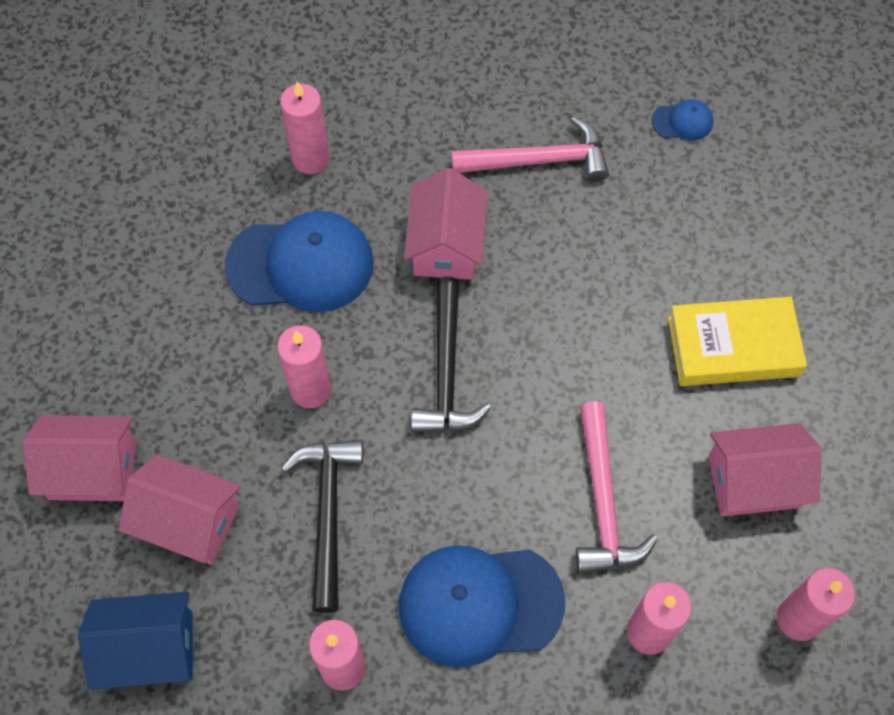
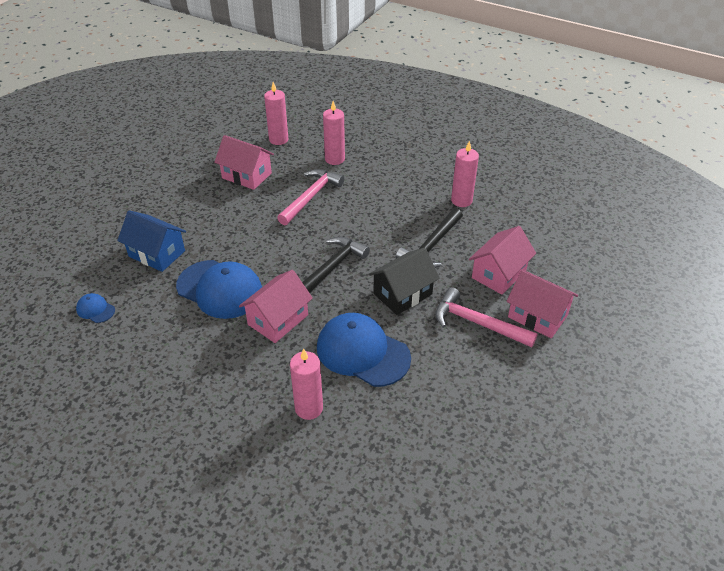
camera: 145 degrees left, 20 degrees down
blue house [78,592,193,690] -> blue house moved to [117,210,186,272]
pink house [119,455,241,565] -> pink house turned 75 degrees clockwise [469,226,536,295]
pink candle [277,325,331,408] -> black house [368,248,440,315]
blue cap [398,545,565,667] -> blue cap moved to [176,260,262,319]
pink hammer [451,116,609,182] -> pink hammer moved to [435,287,538,347]
yellow book [668,297,807,386] -> none

